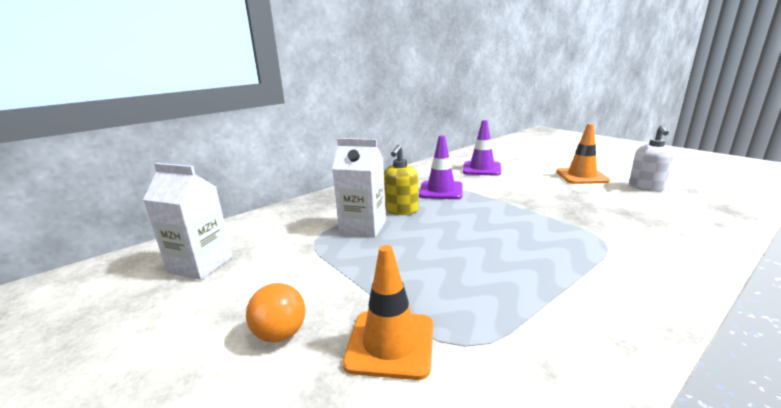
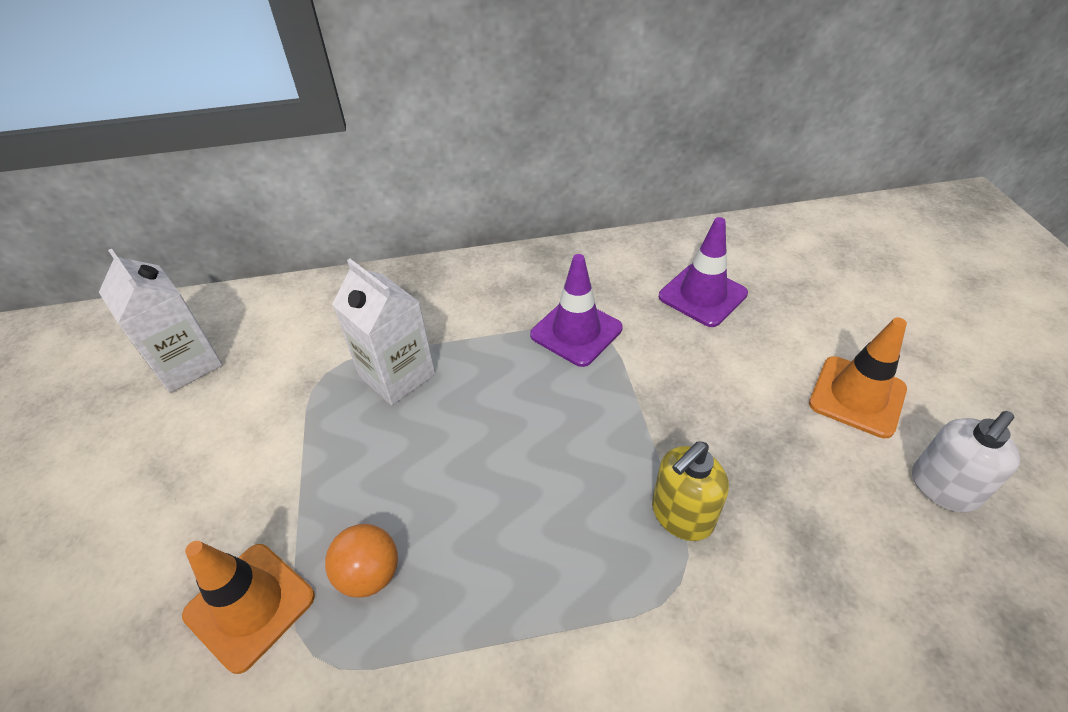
camera: 30 degrees right, 25 degrees up
orange ball [246,283,305,342] -> orange ball moved to [325,524,398,598]
yellow soap dispenser [384,145,419,215] -> yellow soap dispenser moved to [652,442,729,541]

